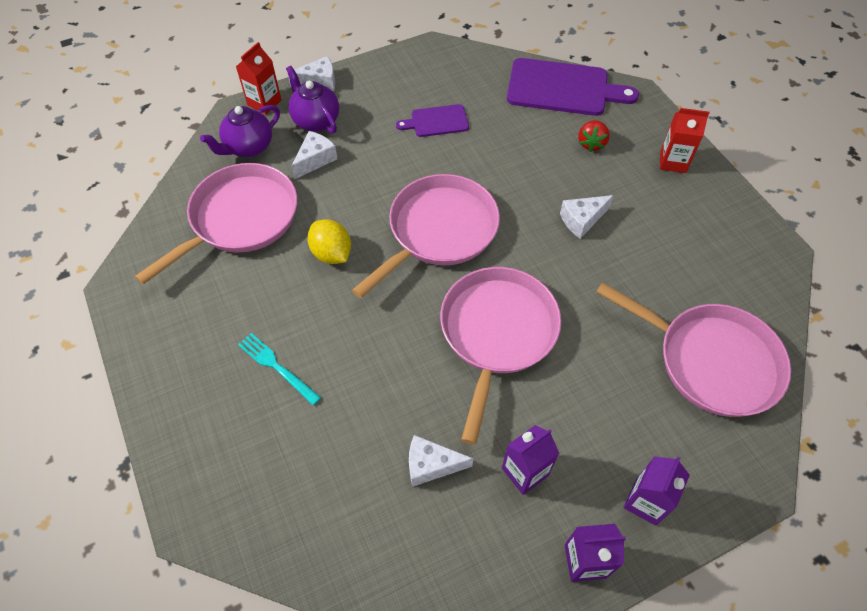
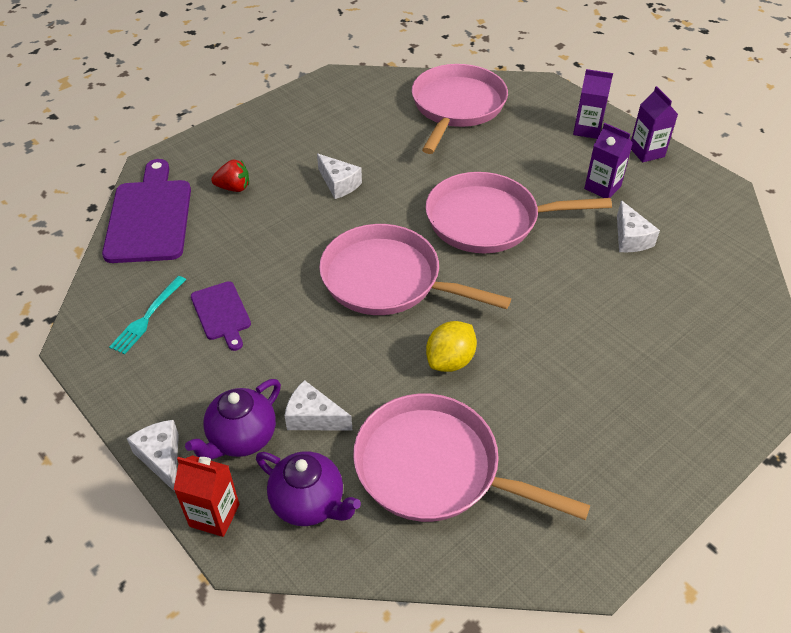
camera: 105 degrees left, 10 degrees down
turquoise fork [238,333,321,405] -> turquoise fork moved to [109,276,186,354]
red carton [660,108,709,173] -> none

